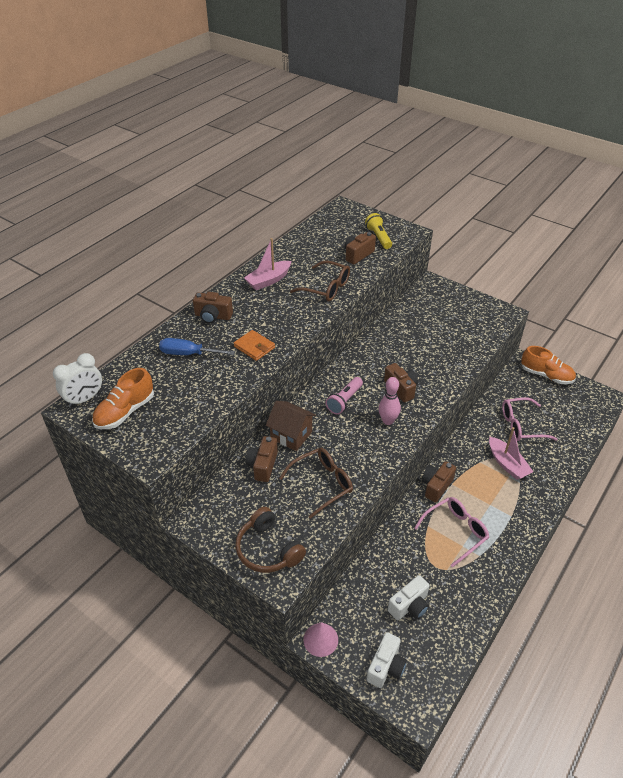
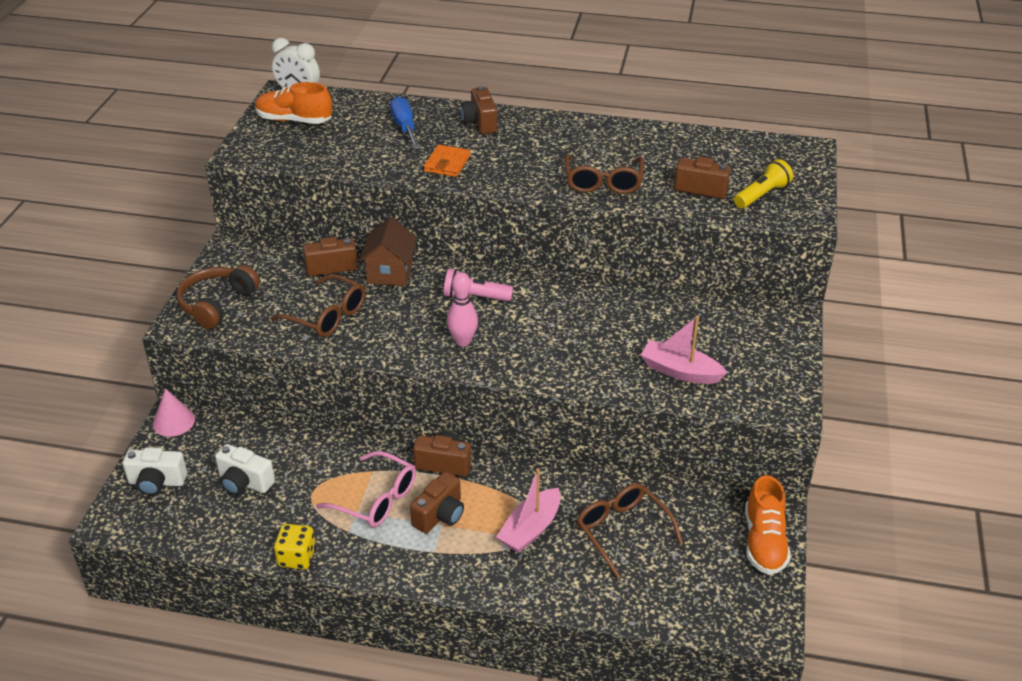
camera: 65 degrees right, 5 degrees down
pink boat [244,238,291,290] -> pink boat moved to [641,315,728,384]
brown camera [384,363,418,402] -> brown camera moved to [410,471,464,534]
pink glasses [502,397,558,441] -> brown glasses [577,483,683,578]
none -> yellow dice [274,524,316,569]

